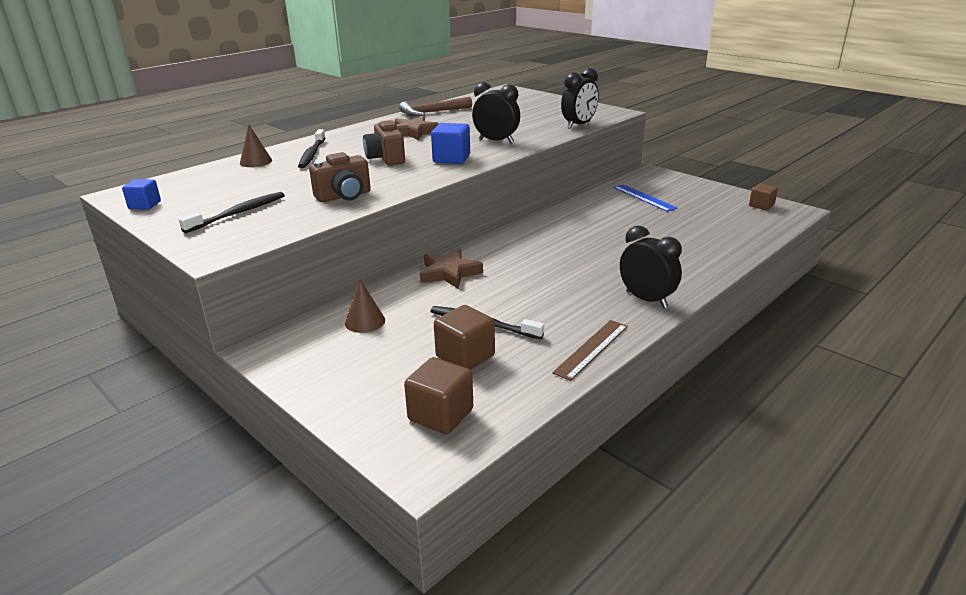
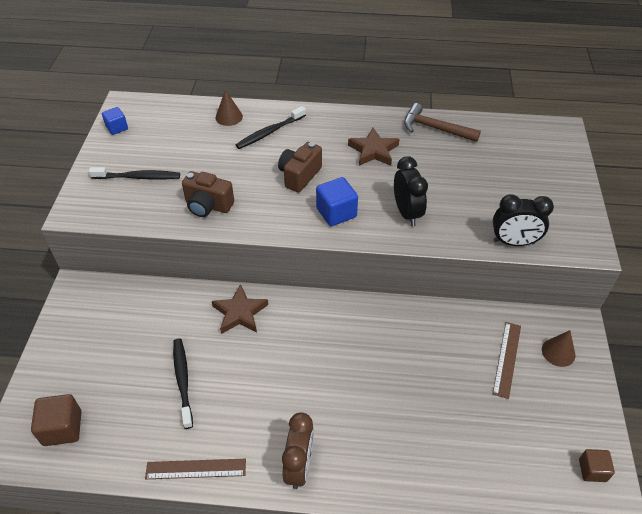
camera: 50 degrees right, 20 degrees up
brown cone [345,279,385,333] -> brown cone moved to [542,330,575,367]
brown cube [434,305,495,370] -> none
blue ruler [613,184,678,212] -> brown ruler [493,322,521,399]
black clock [620,226,682,308] -> brown clock [282,412,314,489]

